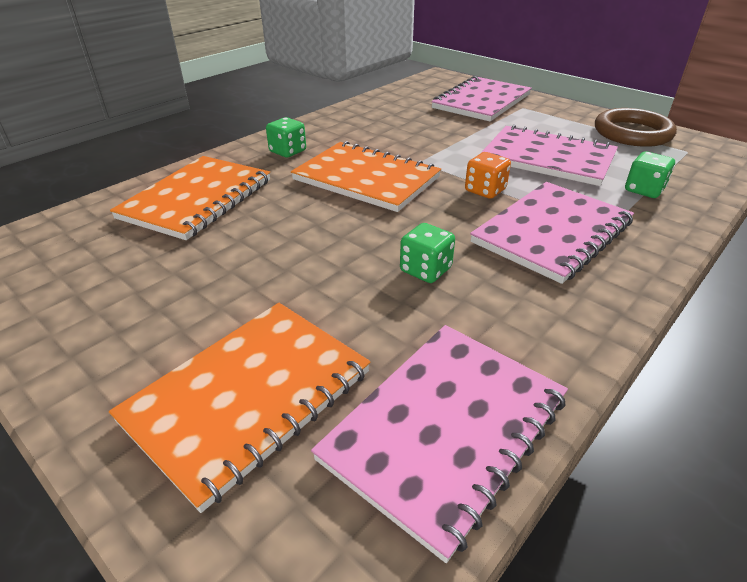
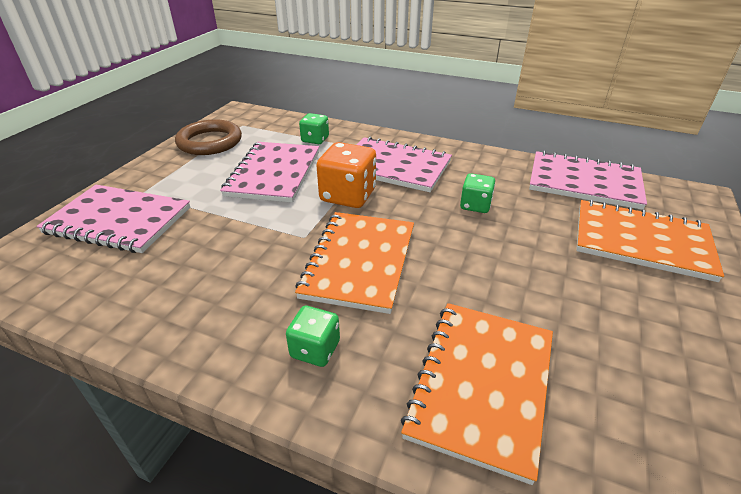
camera: 110 degrees left, 0 degrees up
orange notebook [110,156,270,240] -> orange notebook turned 75 degrees counterclockwise [401,303,553,485]
orange dice [465,152,511,199] -> orange dice [316,142,376,208], size x1.69

